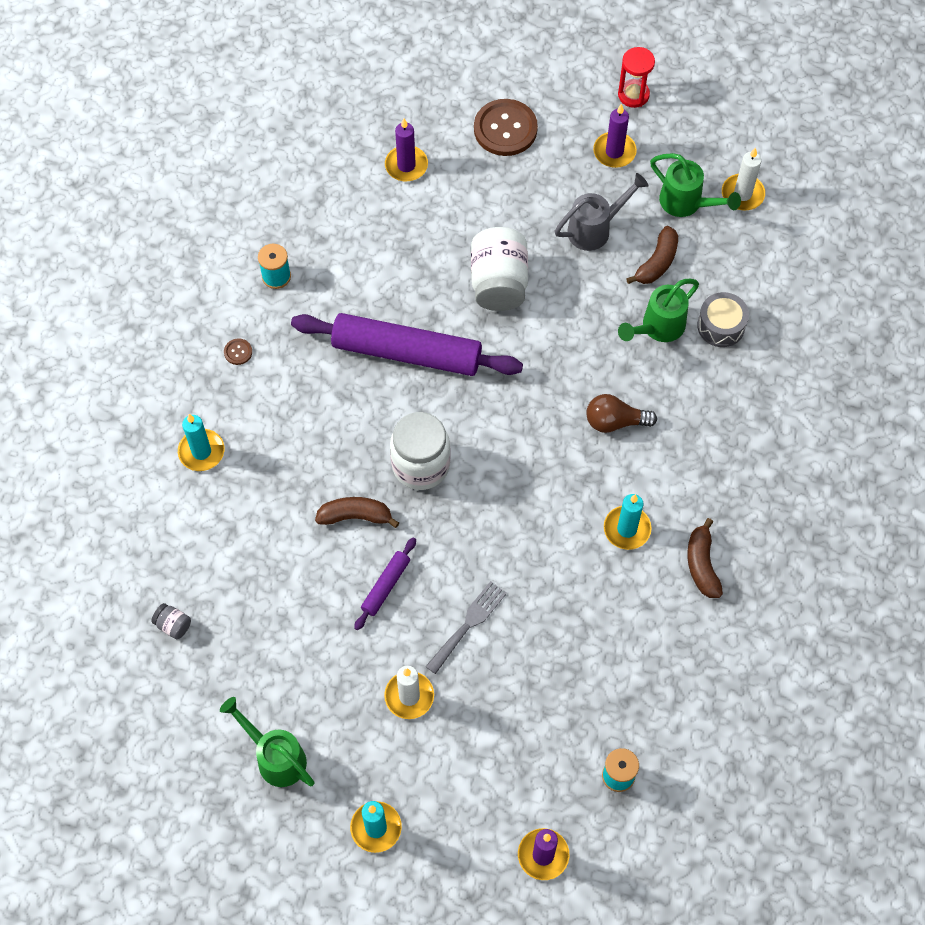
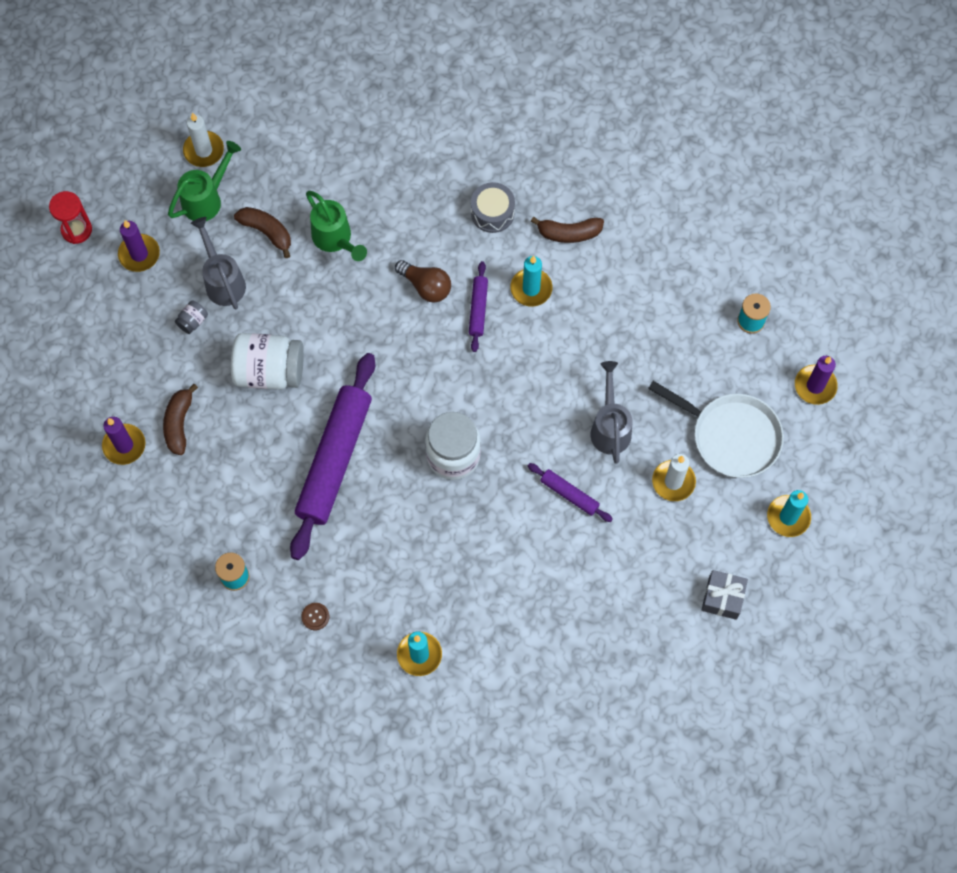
camera: 85 degrees left, 5 degrees up
grey jar [151,603,191,639] -> grey jar moved to [175,301,208,334]
green watering can [220,697,315,787] -> grey gift [702,570,748,620]
brown banana [315,497,399,528] -> brown banana moved to [163,384,198,455]
grey fork [425,581,507,674] -> grey watering can [590,361,633,464]
brown button [474,99,538,156] -> none
brown light bulb [586,394,657,433] -> brown light bulb turned 60 degrees counterclockwise [395,260,451,303]
grey drum [697,292,749,347] -> grey drum moved to [471,182,515,233]
none -> purple rolling pin [469,261,488,352]
none -> white pan [648,381,784,478]

